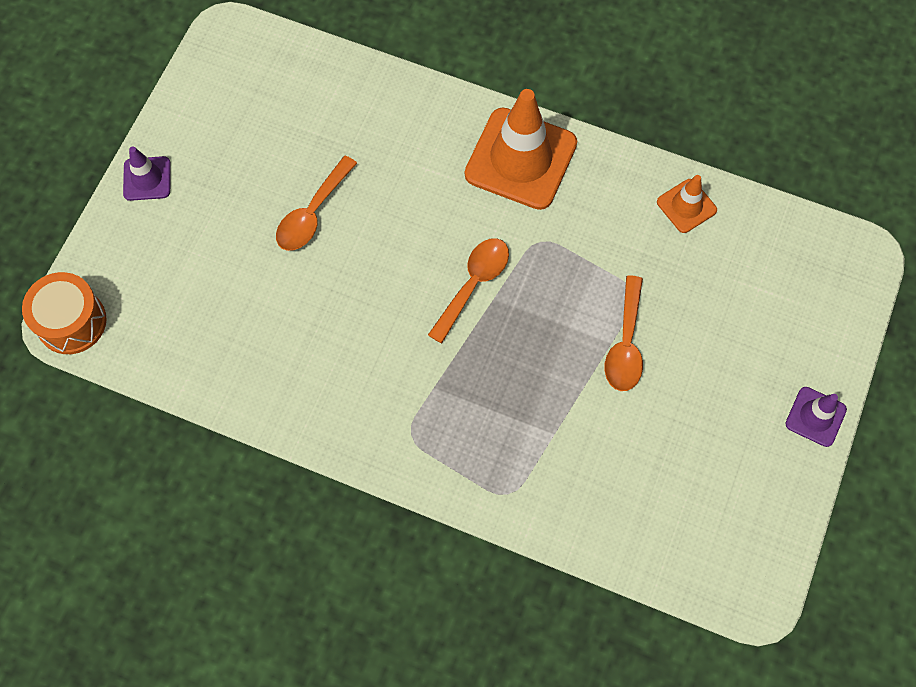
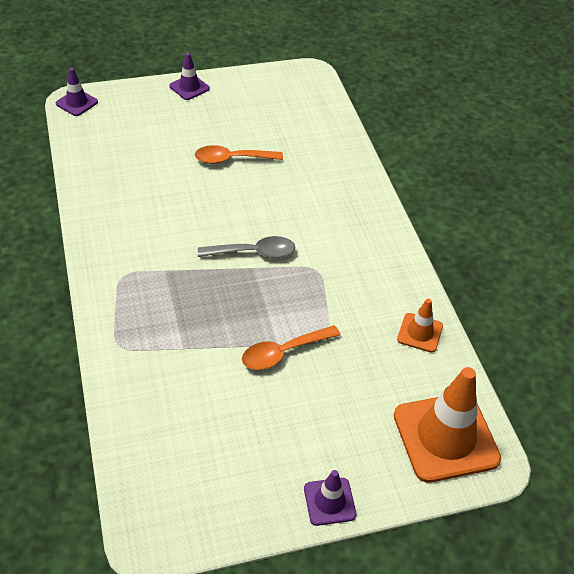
camera: 50 degrees right, 20 degrees down
orange drum [22,272,107,354] -> purple traffic cone [56,68,98,116]
orange spoon [428,238,509,344] -> grey spoon [198,236,295,258]
orange traffic cone [465,89,577,210] -> orange traffic cone moved to [394,367,501,483]

